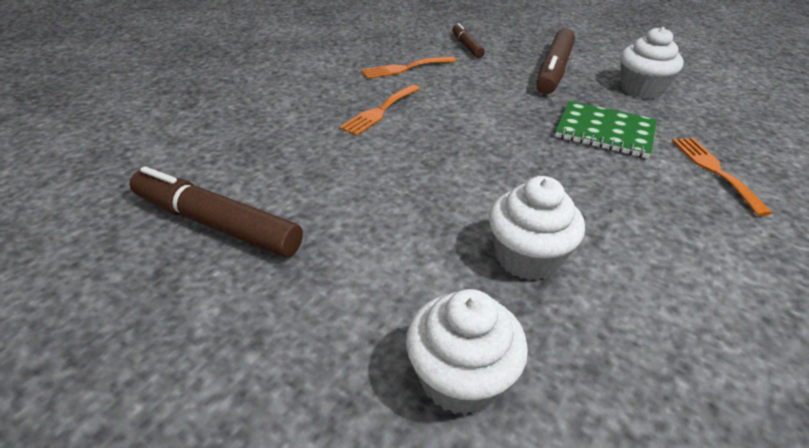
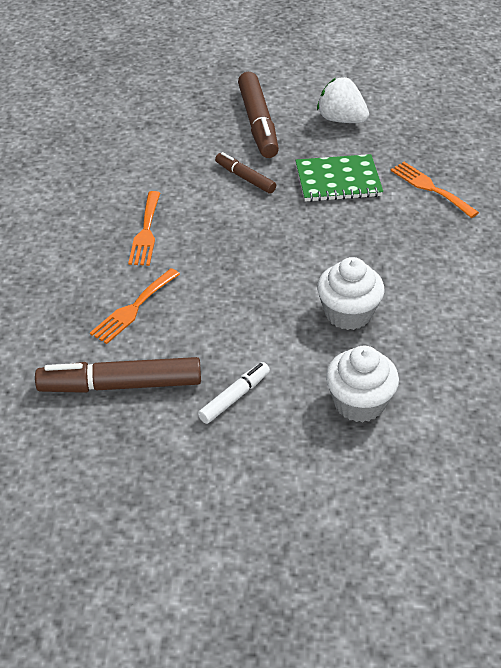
camera: 30 degrees left, 5 degrees up
orange fork [361,56,456,79] -> orange fork moved to [90,268,180,344]
brown marker [452,23,485,58] -> brown marker moved to [215,152,276,194]
white cupcake [621,27,684,99] -> white strawberry [317,77,369,123]
none -> white marker [198,362,270,424]

